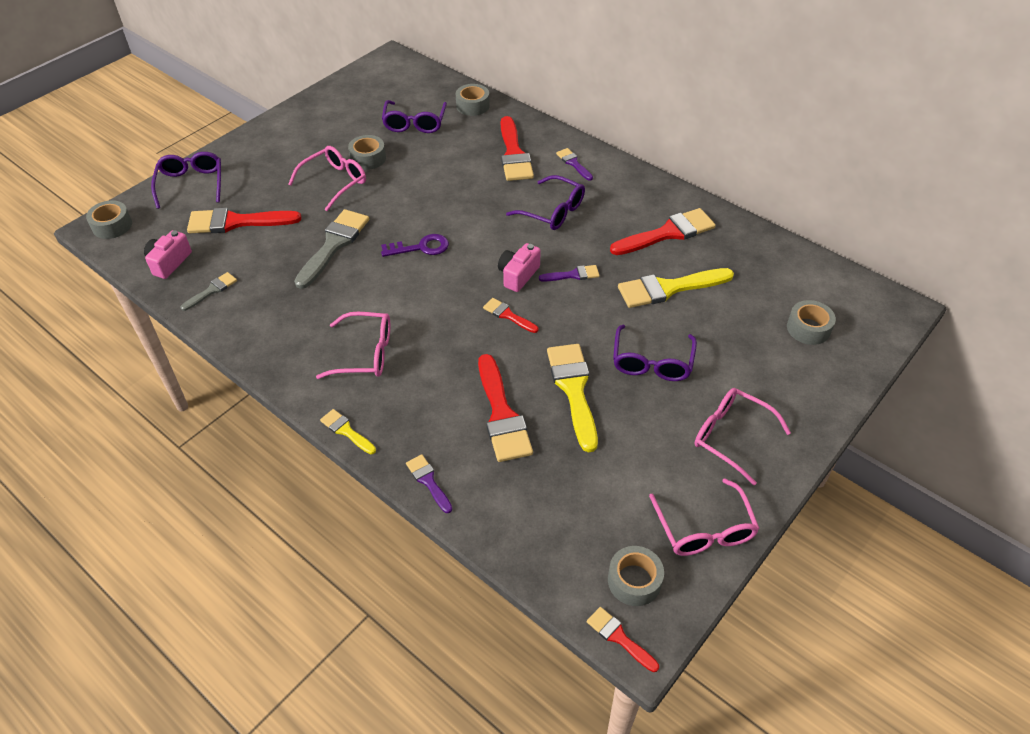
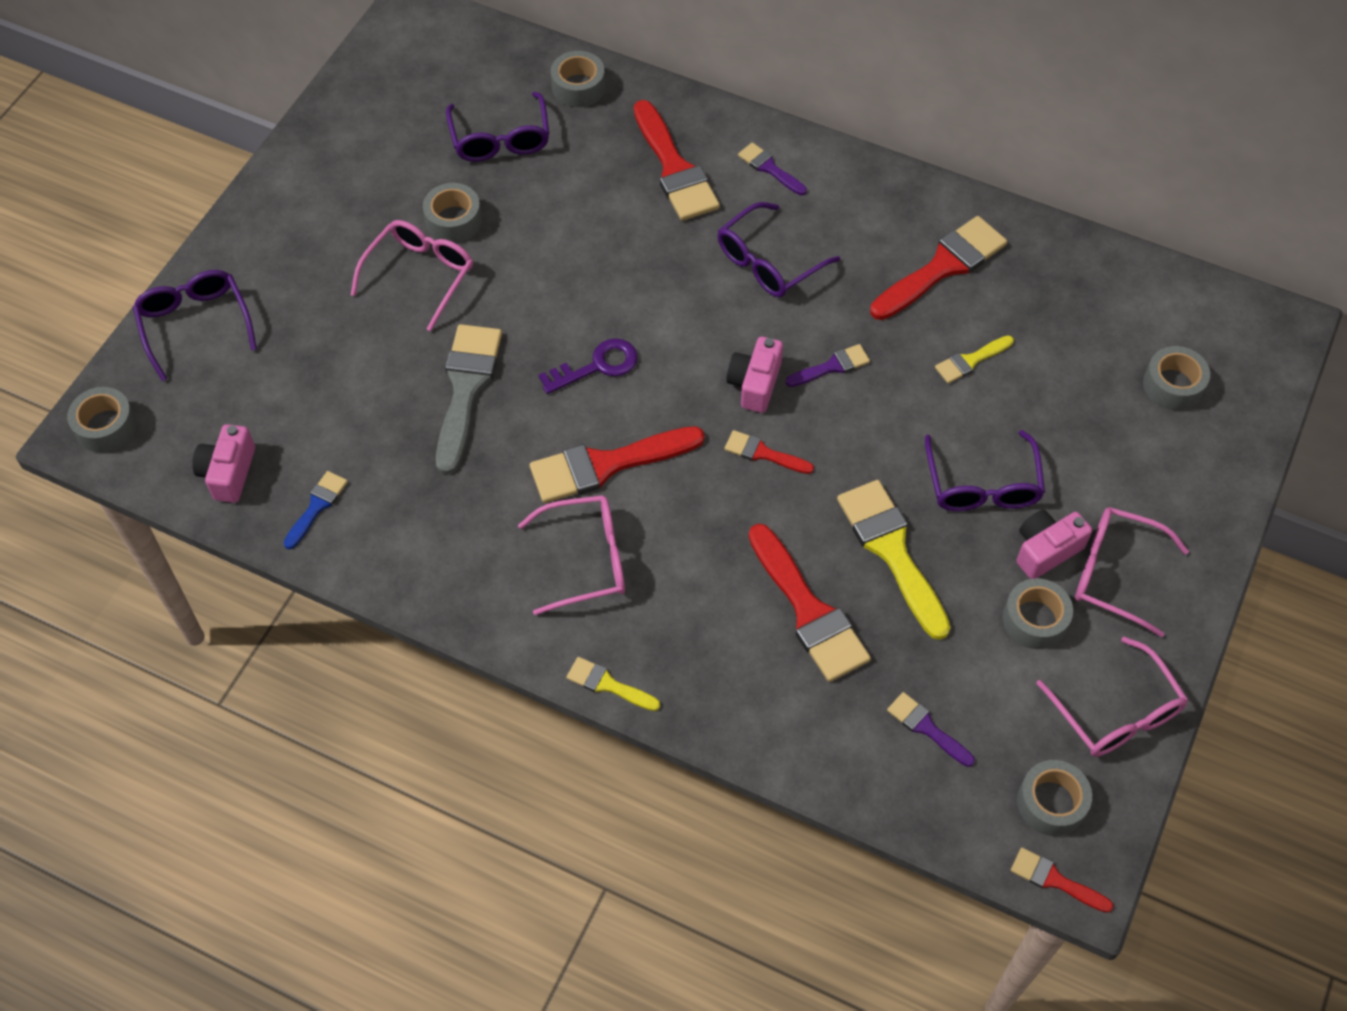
camera: 15 degrees left, 10 degrees up
grey brush [181,272,237,311] -> blue brush [283,471,348,549]
red brush [187,208,301,233] -> red brush moved to [530,426,705,503]
purple brush [406,454,452,513] -> purple brush moved to [887,692,975,767]
purple glasses [506,175,585,230] -> purple glasses turned 120 degrees clockwise [718,202,840,297]
yellow brush [618,268,734,308] -> yellow brush [935,335,1014,384], size x0.52
none -> grey tape [1003,578,1073,649]
none -> pink camera [1017,510,1092,579]

